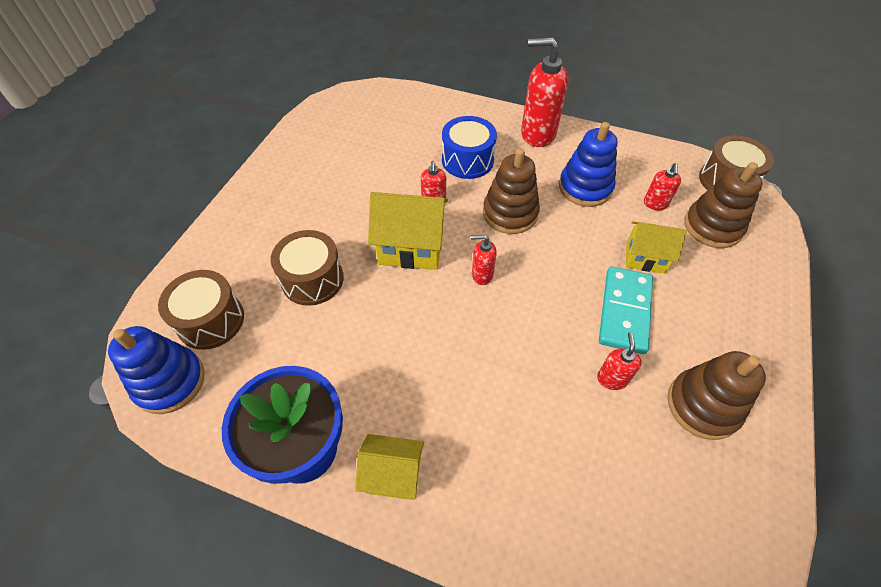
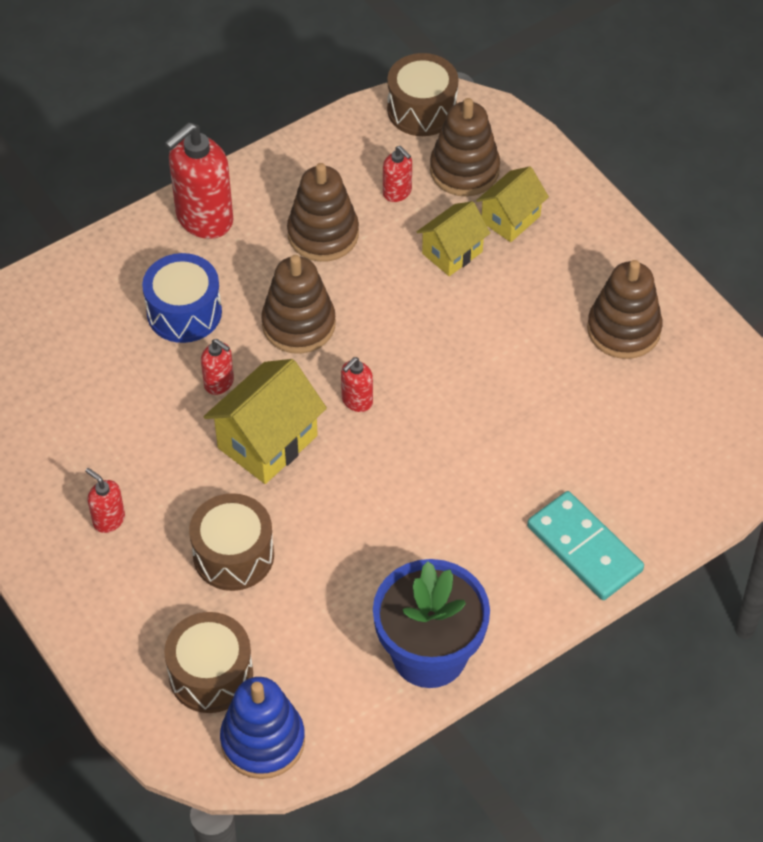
camera: 55 degrees left, 0 degrees up
yellow house [355,434,424,500] -> yellow house moved to [476,166,549,242]
blue stacking toy [559,122,618,207] -> brown stacking toy [287,163,359,262]
red soap dispenser [597,332,641,390] -> red soap dispenser moved to [85,468,125,533]
turquoise domino [599,267,653,354] -> turquoise domino moved to [527,491,644,600]

